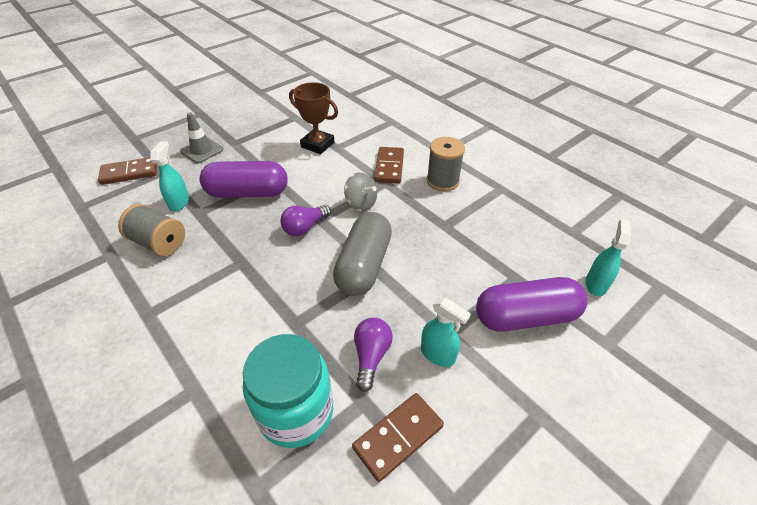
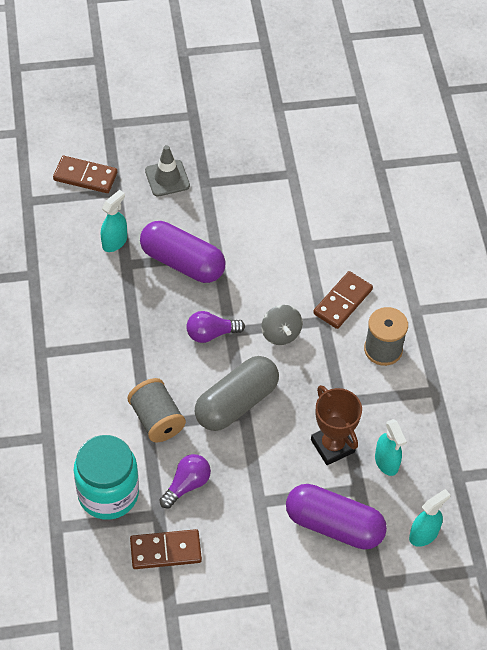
camera: 30 degrees right, 10 degrees up
grey spool [118,204,185,256] -> grey spool moved to [128,378,186,443]
brown trophy [289,82,338,154] -> brown trophy moved to [311,385,362,465]
turquoise spray bottle [421,297,471,367] -> turquoise spray bottle moved to [375,419,407,476]

